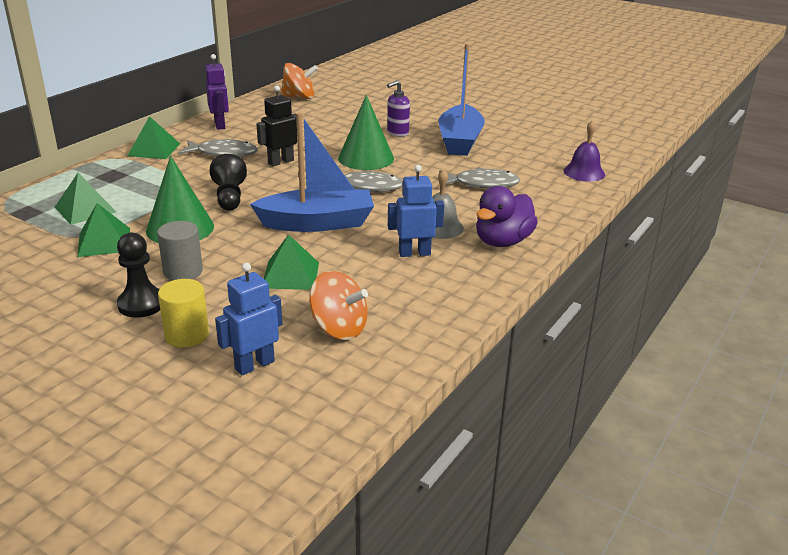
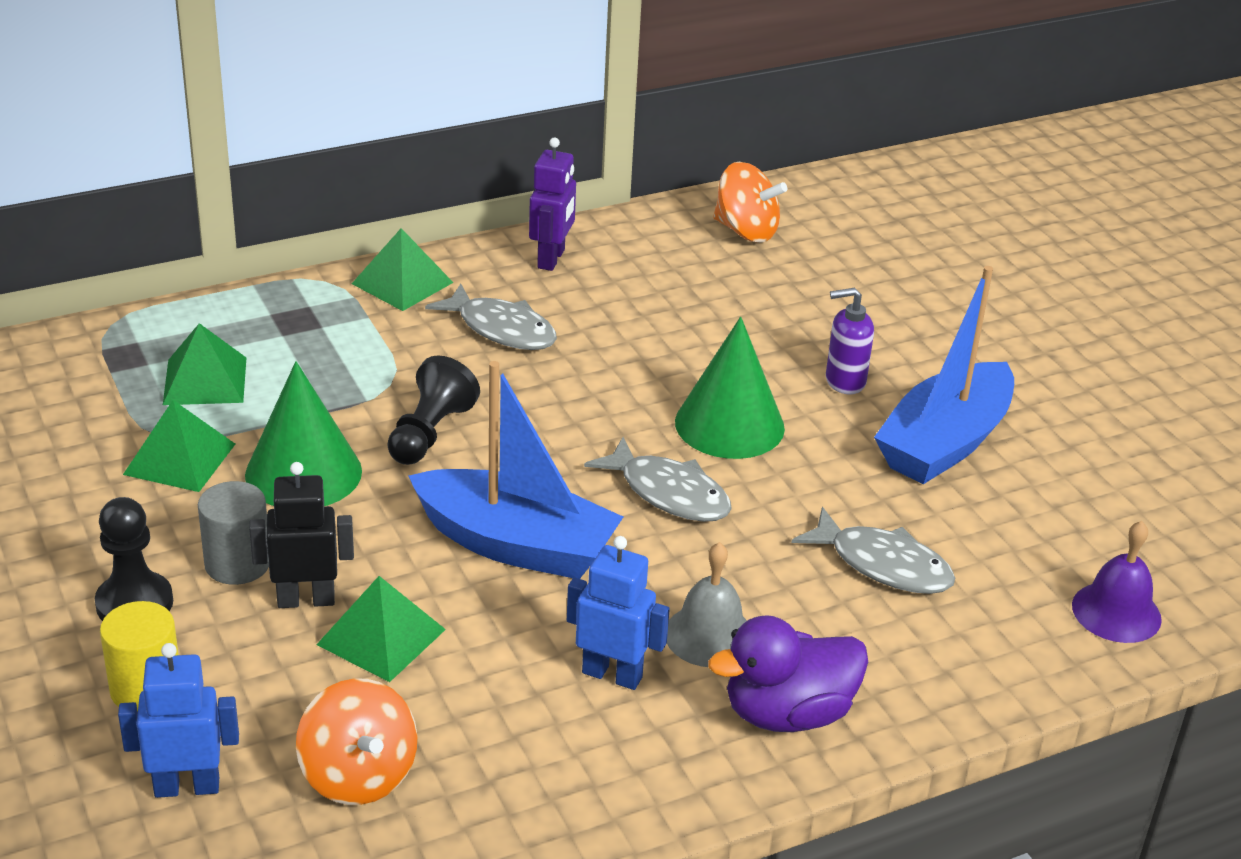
camera: 30 degrees right, 5 degrees up
black robot [256,85,297,166] -> black robot moved to [249,462,354,608]

